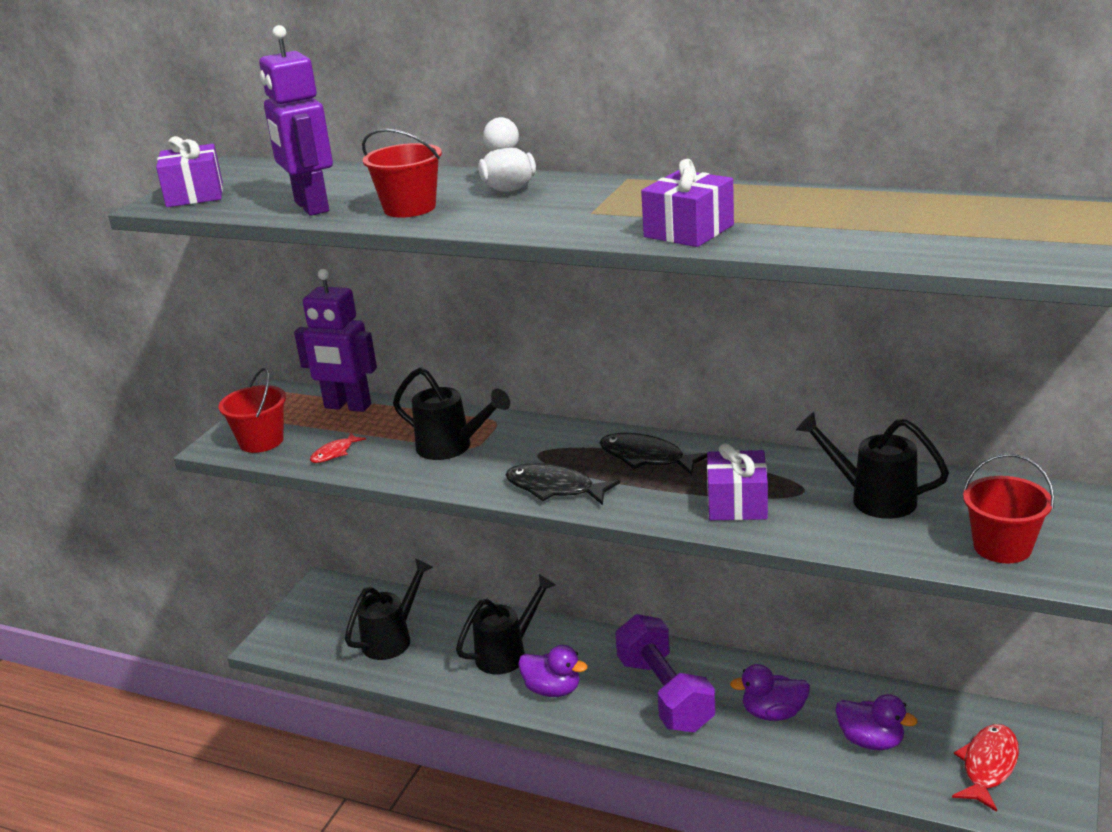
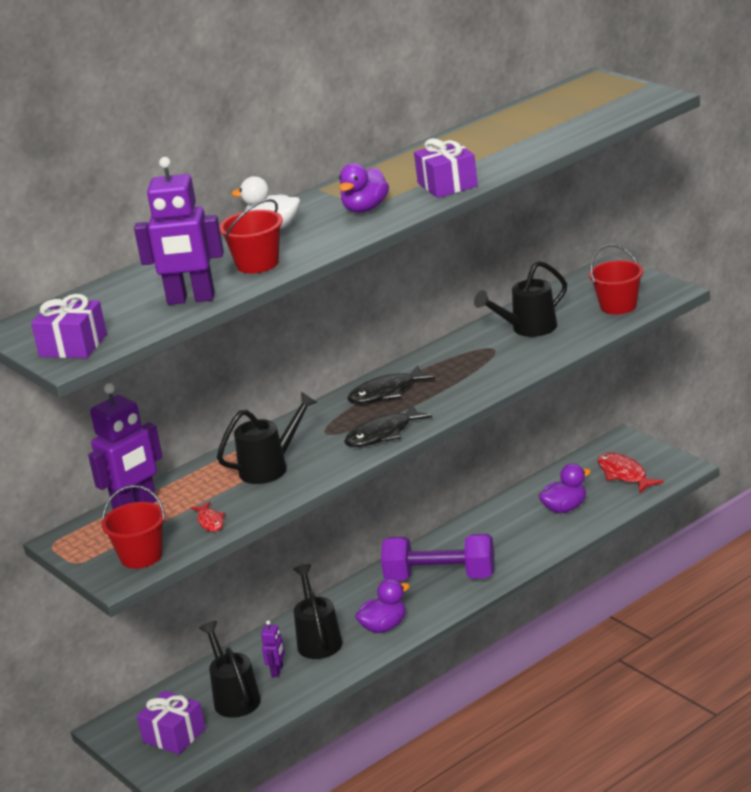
camera: 60 degrees left, 0 degrees up
purple gift [707,443,768,520] -> purple gift moved to [137,691,206,755]
purple duck [730,664,810,721] -> purple duck moved to [339,163,389,213]
none -> purple robot [261,620,285,677]

